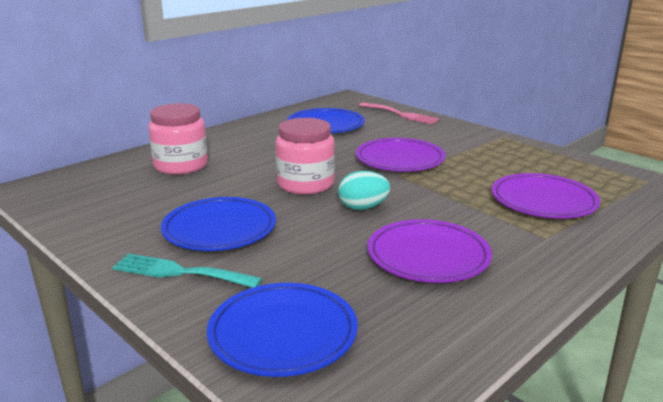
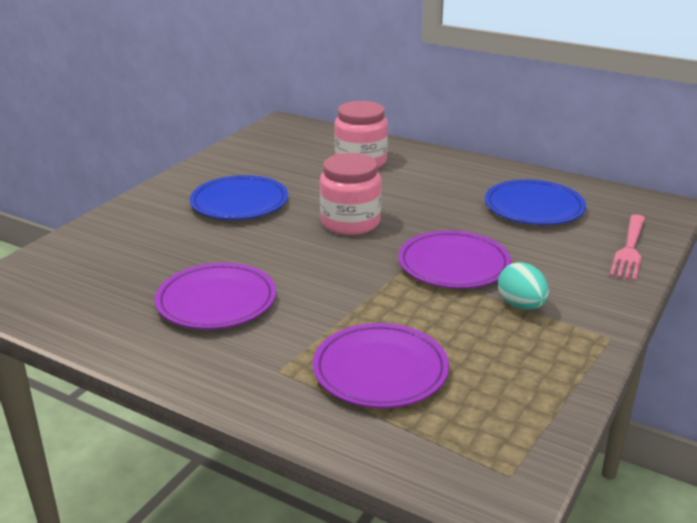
camera: 75 degrees right, 5 degrees up
turquoise fork [112,253,262,288] -> none
blue plate [207,283,358,377] -> none
turquoise egg [338,171,390,210] -> turquoise egg moved to [498,262,549,310]

